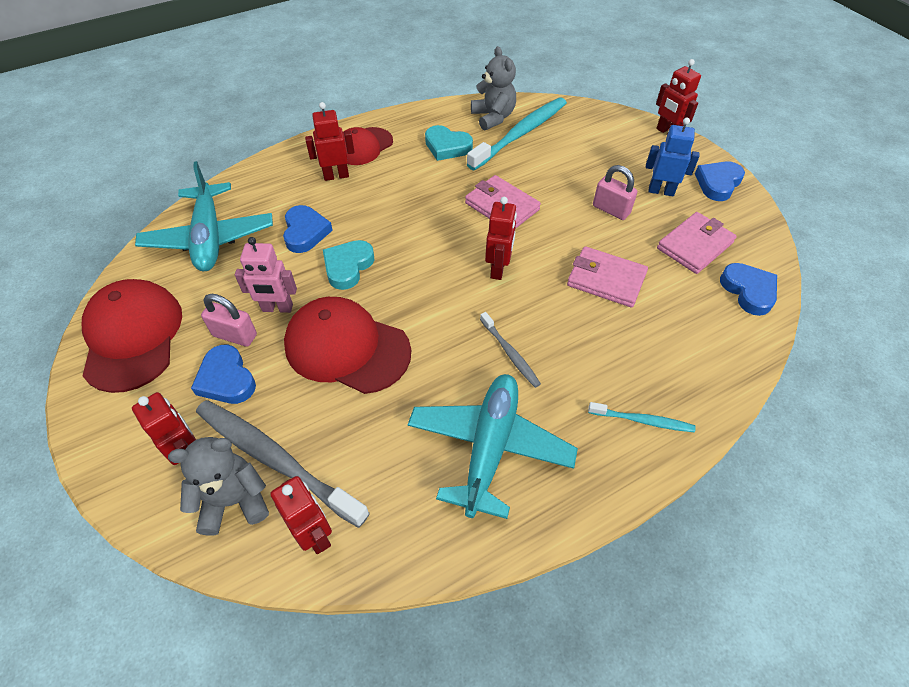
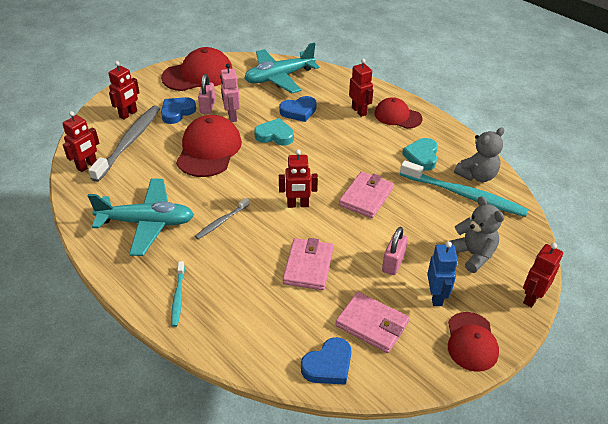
camera: 75 degrees right, 10 degrees down
grey teddy bear [168,437,269,536] -> grey teddy bear moved to [450,196,504,273]
blue heart [695,161,745,201] -> red cap [448,312,499,372]

